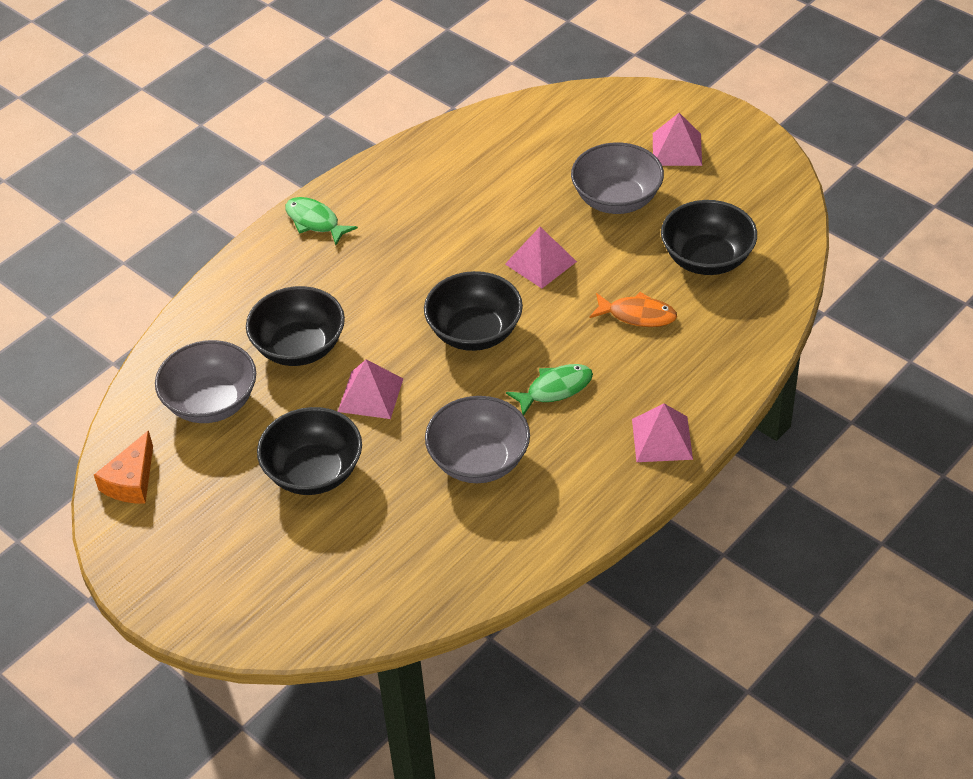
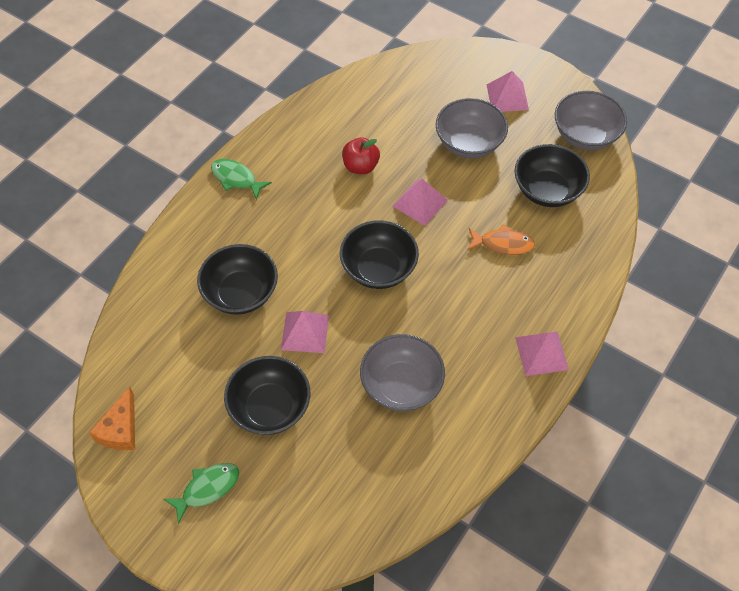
camera: 10 degrees left, 10 degrees up
grey bowl [155,340,256,423] -> grey bowl moved to [555,91,627,150]
green fish [506,364,593,416] -> green fish moved to [163,463,239,524]
none -> red apple [342,137,380,174]

